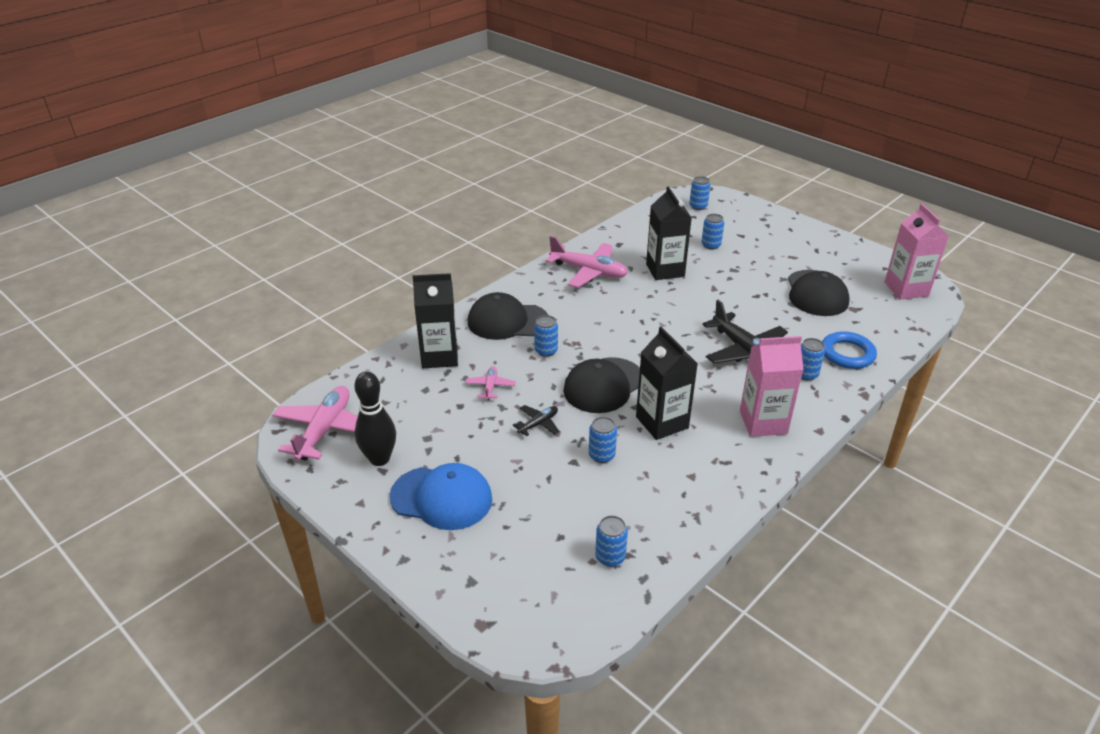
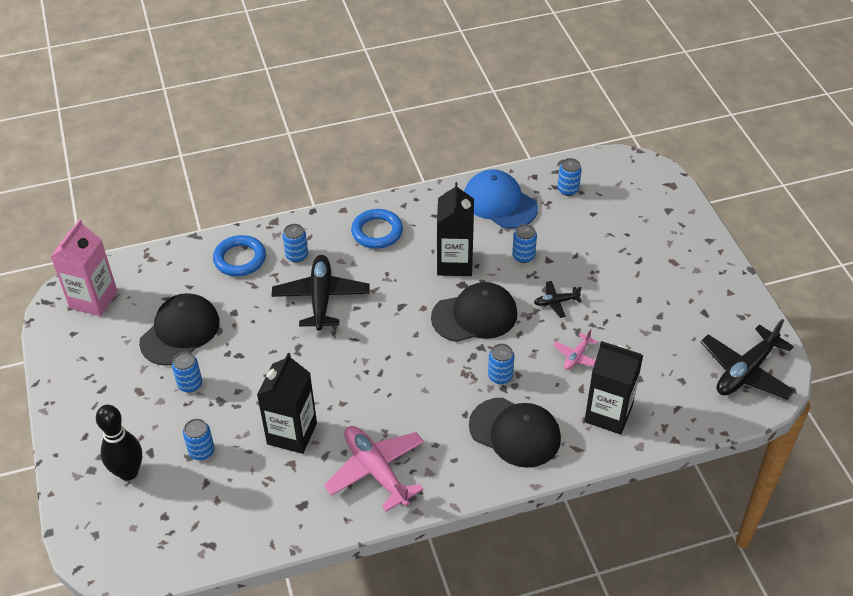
camera: 150 degrees left, 10 degrees up
pink plane [272,386,358,461] -> black plane [701,319,795,399]
black bowling pin [354,371,396,466] -> black bowling pin moved to [96,405,142,481]
blue cap [390,463,492,530] -> blue cap moved to [464,169,538,229]
blue can [689,176,711,210] -> blue can moved to [172,352,202,393]
pink carton [740,336,804,437] -> blue ring [351,209,403,249]

